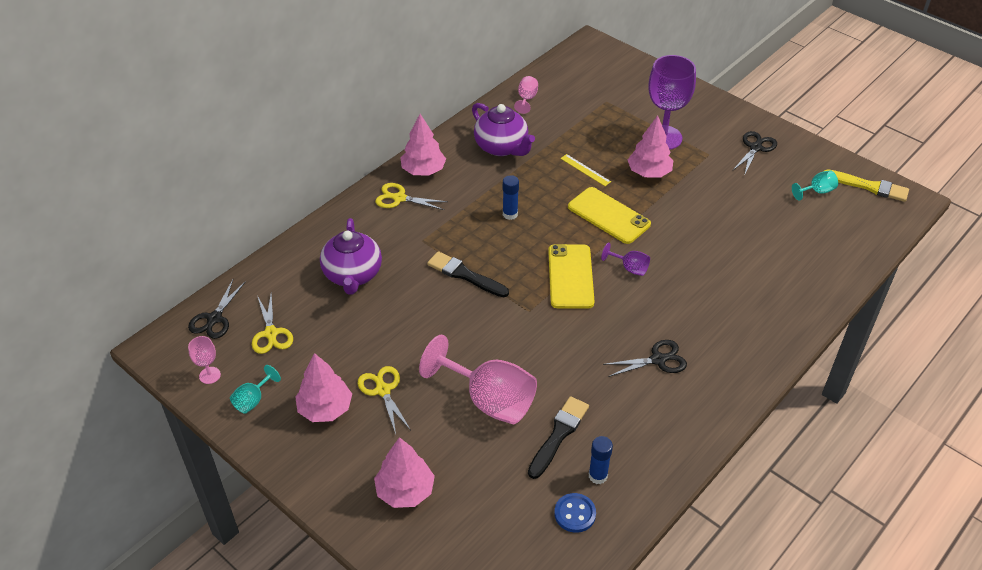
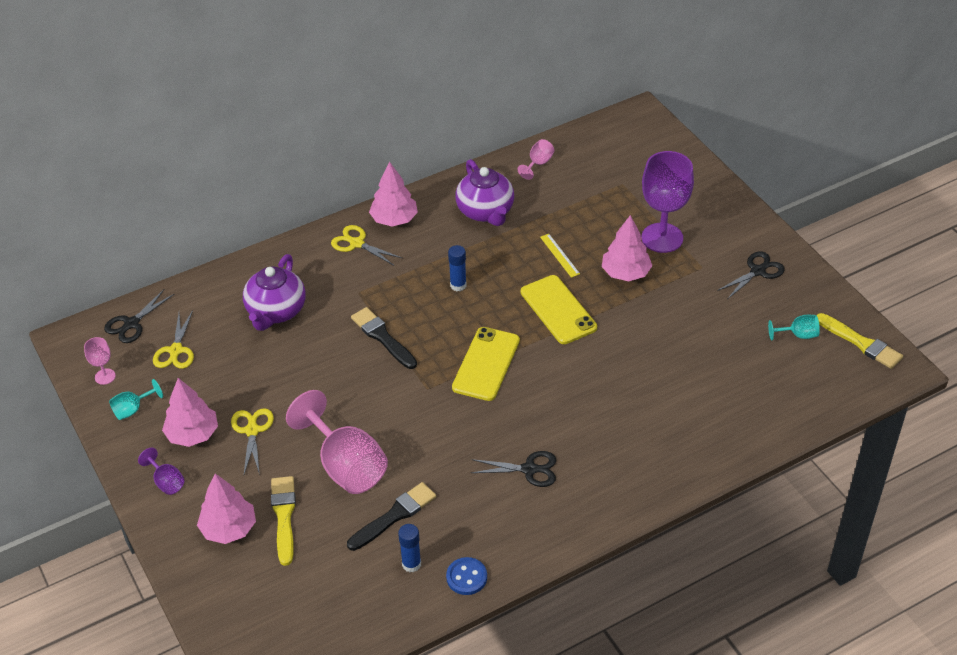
camera: 20 degrees right, 0 degrees up
blue button [554,493,596,533] -> blue button moved to [446,557,487,595]
purple goblet [601,243,650,276] -> purple goblet moved to [138,448,184,495]
none -> yellow brush [271,476,296,566]

